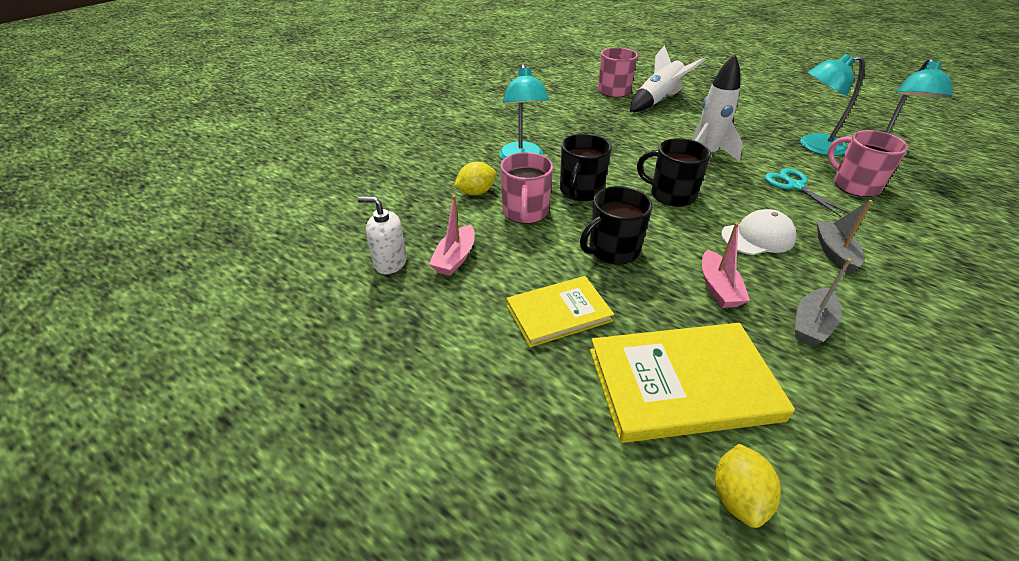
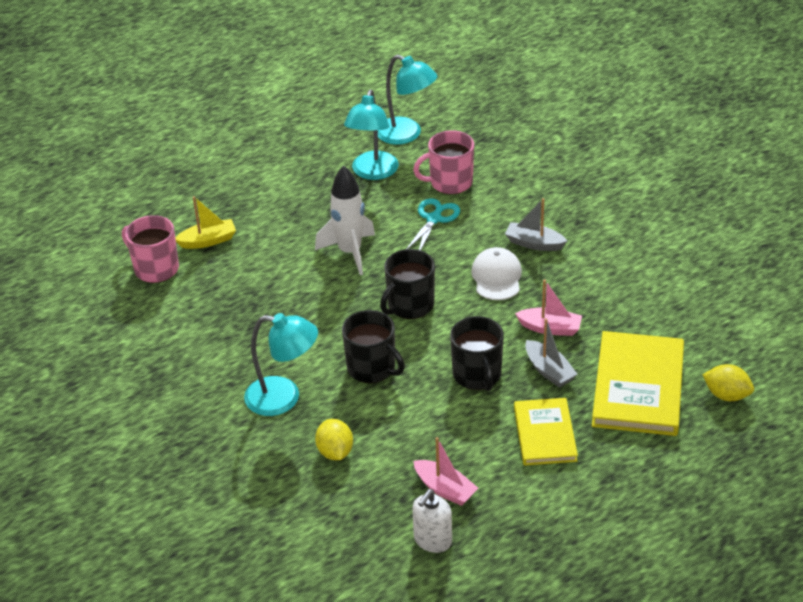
camera: 70 degrees left, 0 degrees up
pink mug [500,152,553,224] -> none
white rocket [630,45,706,112] -> yellow boat [175,196,236,249]
turquoise scissors [765,168,849,218] -> turquoise scissors turned 120 degrees clockwise [407,198,460,250]
grey boat [795,258,851,346] -> grey boat moved to [525,318,577,388]

